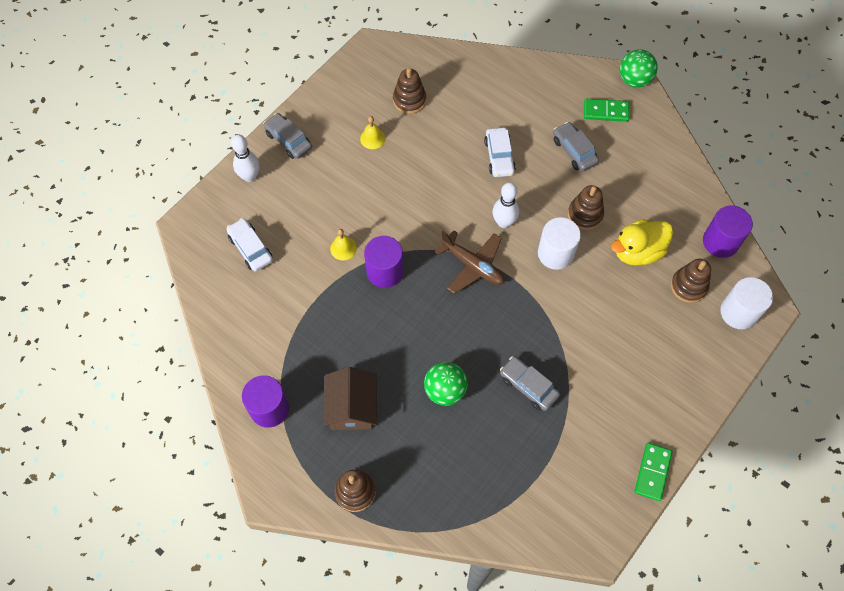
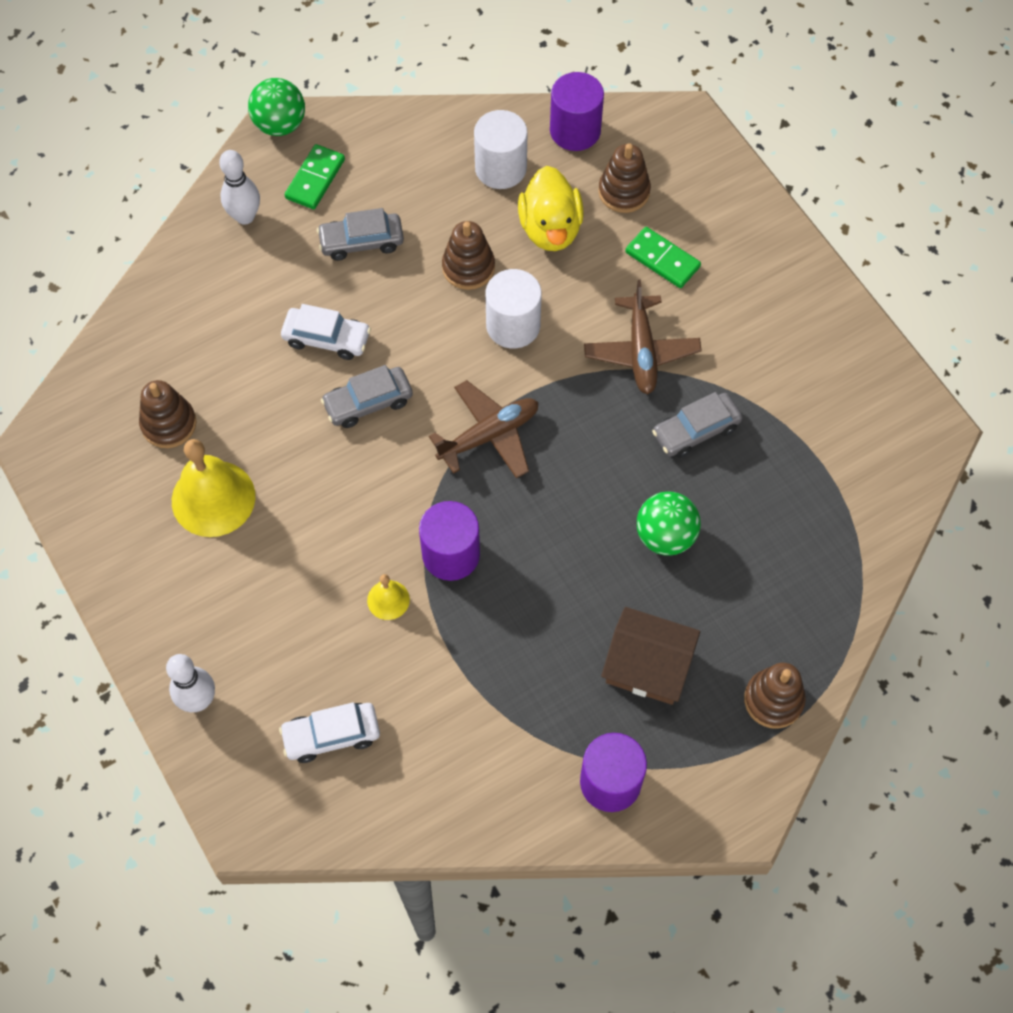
camera: 70 degrees left, 0 degrees up
grey car [263,113,312,159] -> grey car moved to [321,365,413,428]
yellow bell [360,116,385,149] -> yellow bell [172,439,255,537], size x2.02
white bowling pin [493,182,519,228] -> white bowling pin moved to [219,150,260,225]
green domino [635,443,672,501] -> green domino moved to [625,227,701,288]
white cylinder [720,277,773,329] -> white cylinder moved to [474,110,527,189]
none -> brown plane [584,280,702,394]

